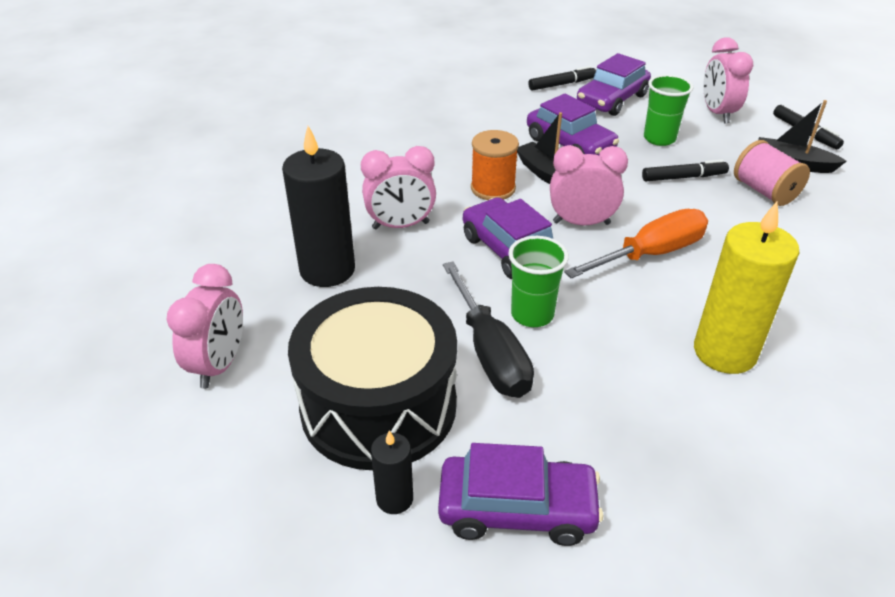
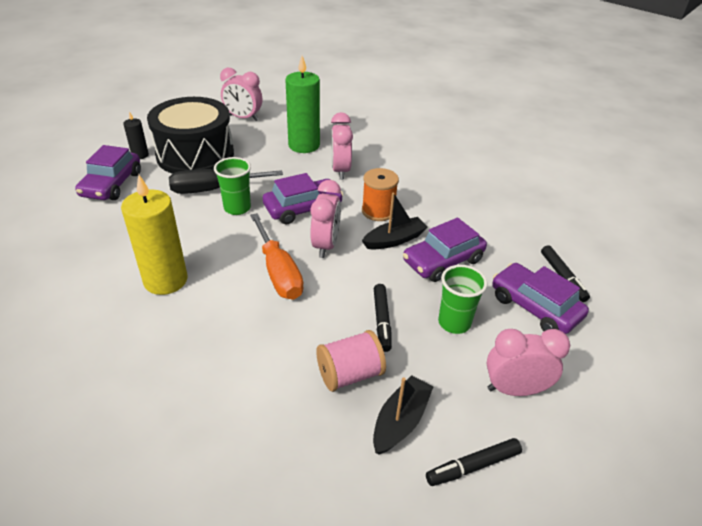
camera: 95 degrees right, 0 degrees up
black candle [282,126,355,287] -> green candle [285,56,320,153]

